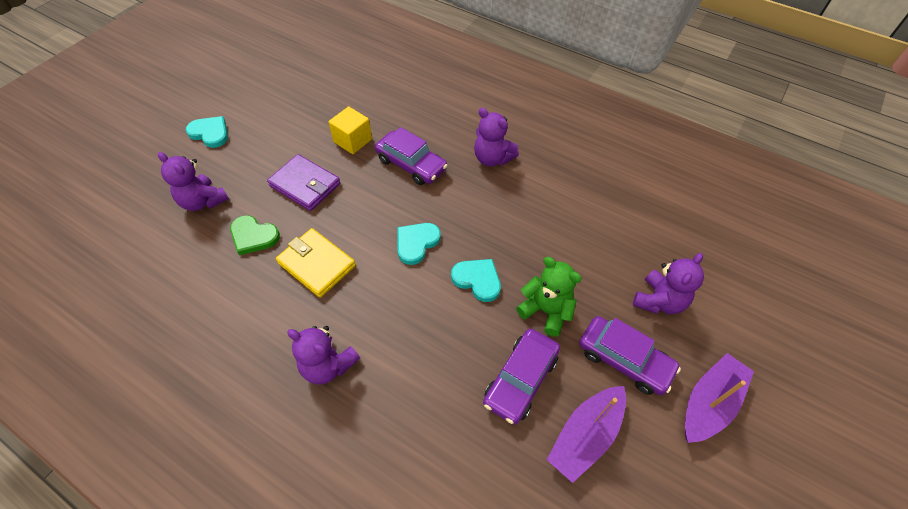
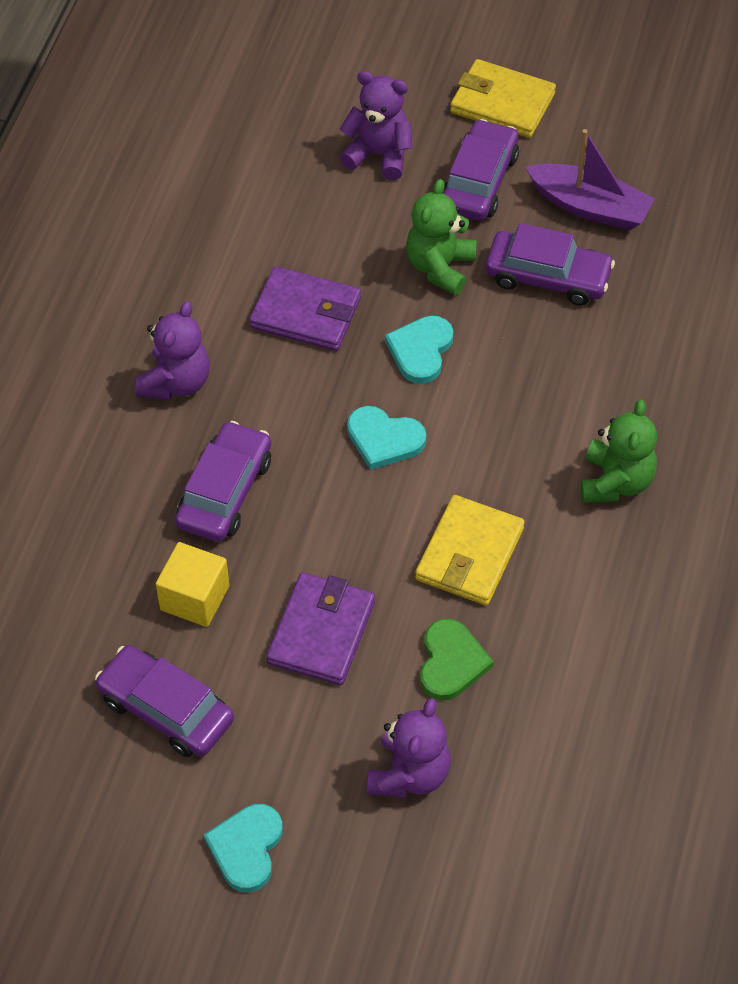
camera: 105 degrees left, 0 degrees up
purple teddy bear [287,326,360,385] -> green teddy bear [581,399,657,503]
purple boat [685,353,754,443] -> yellow wallet [450,59,556,138]
none -> purple car [95,645,234,757]
none -> purple wallet [249,266,361,351]

